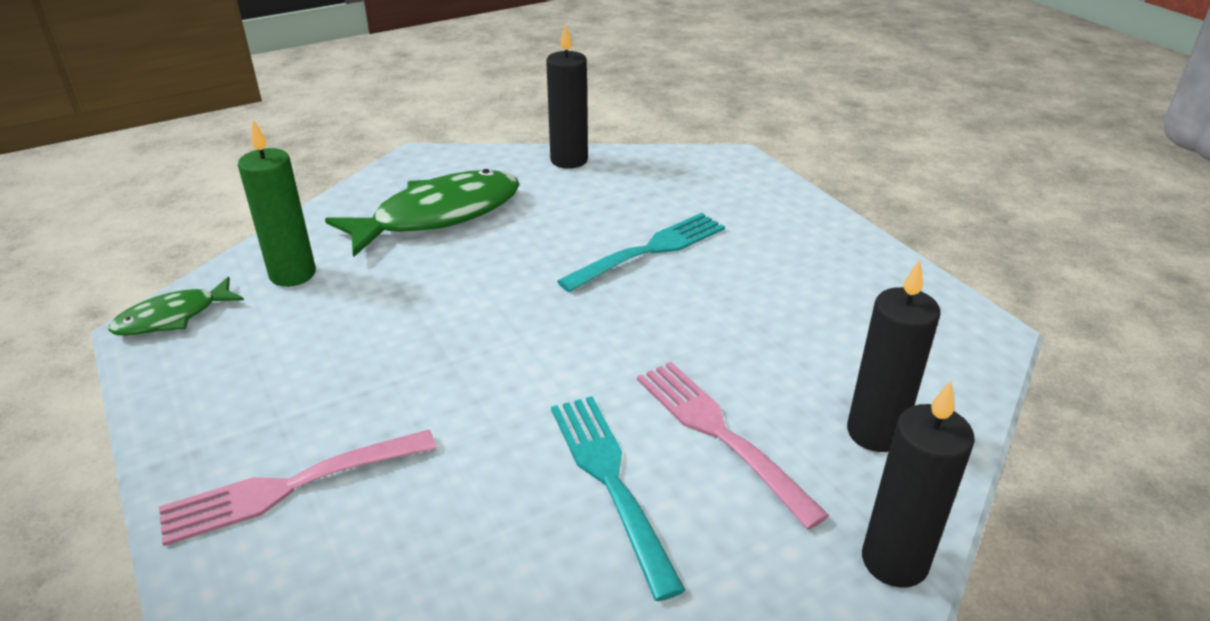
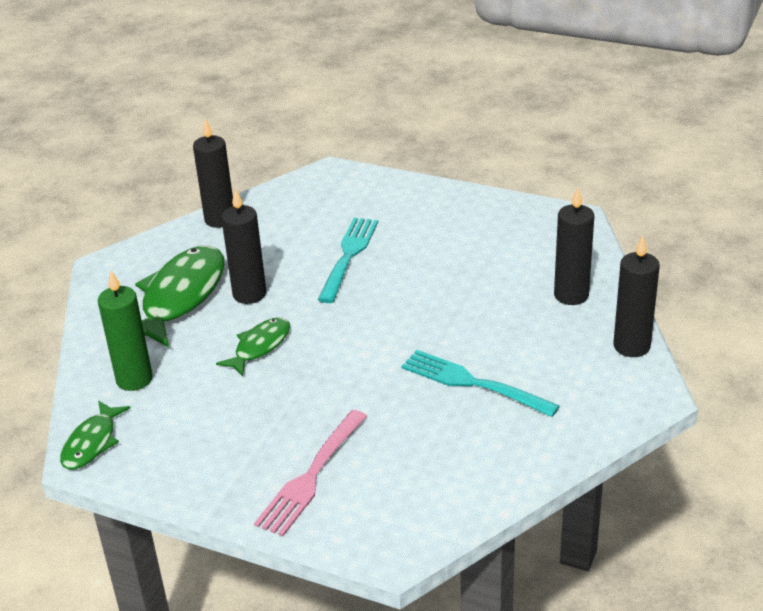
camera: 35 degrees left, 0 degrees up
pink fork [637,362,830,530] -> none
none -> green fish [216,317,290,376]
none -> black candle [221,188,266,304]

